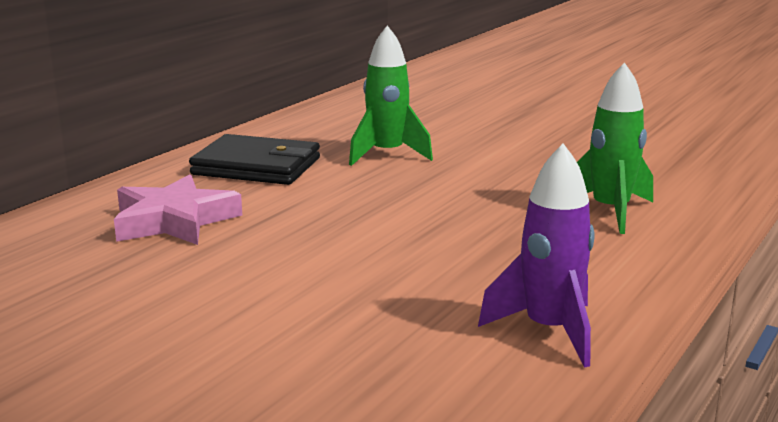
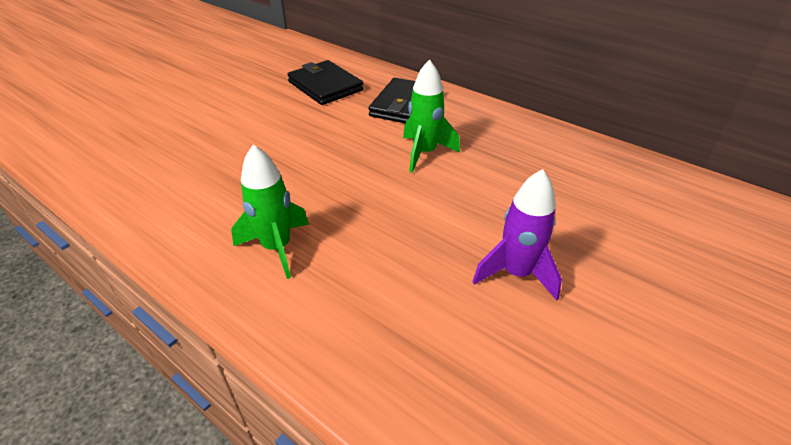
camera: 95 degrees right, 20 degrees up
pink star [114,174,242,245] -> black wallet [287,60,364,105]
purple rocket [478,143,594,368] -> purple rocket moved to [472,169,562,301]

